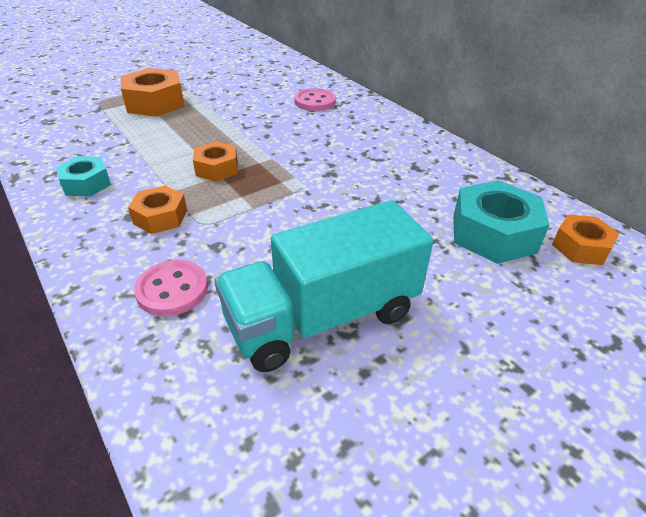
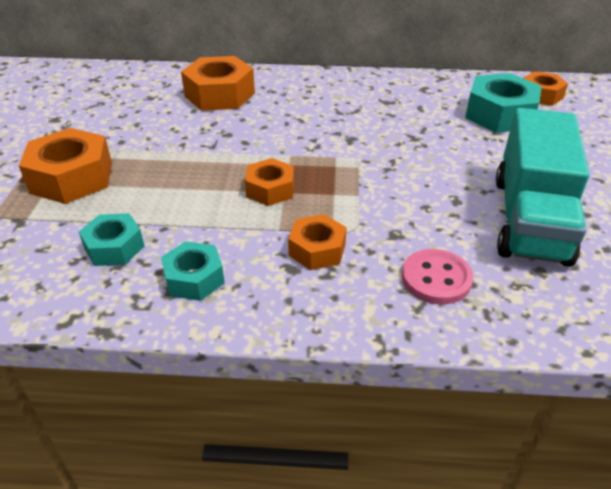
camera: 50 degrees left, 0 degrees up
pink button [294,88,336,111] -> orange nut [181,56,255,111]
none -> turquoise nut [79,213,144,266]

